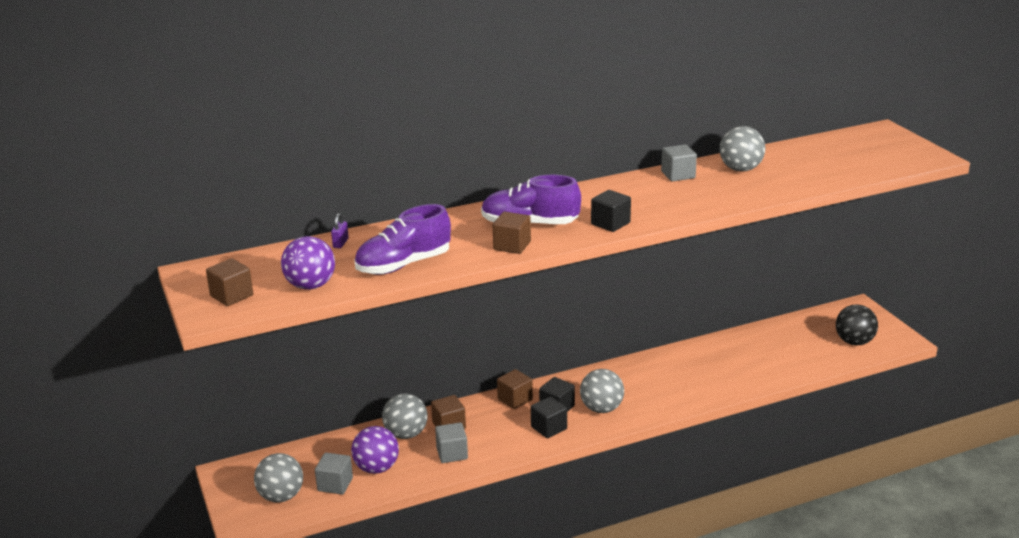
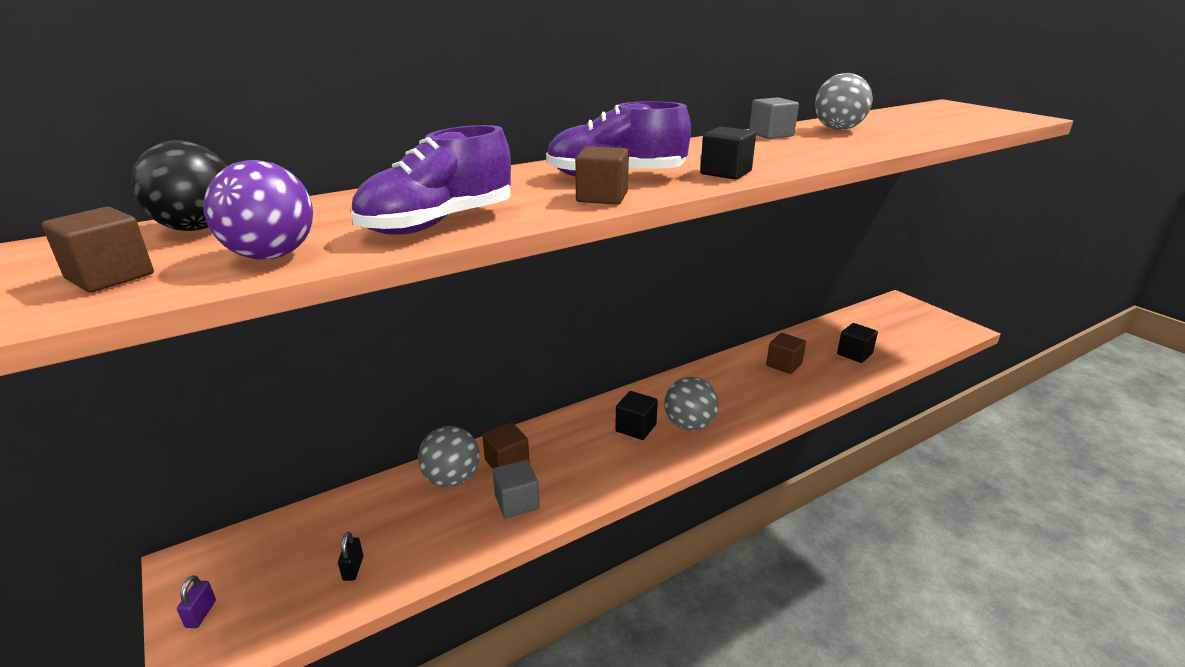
camera: 10 degrees left, 0 degrees up
grey ball [254,453,303,502] -> none
grey cube [315,453,353,494] -> black padlock [338,532,363,581]
purple padlock [331,213,349,248] -> purple padlock moved to [177,575,216,628]
purple ball [351,426,399,474] -> none
brown cube [497,369,533,409] -> brown cube moved to [766,333,806,374]
black cube [531,396,567,438] -> black cube moved to [837,323,878,363]
black ball [836,304,878,345] -> black ball moved to [131,140,227,231]

